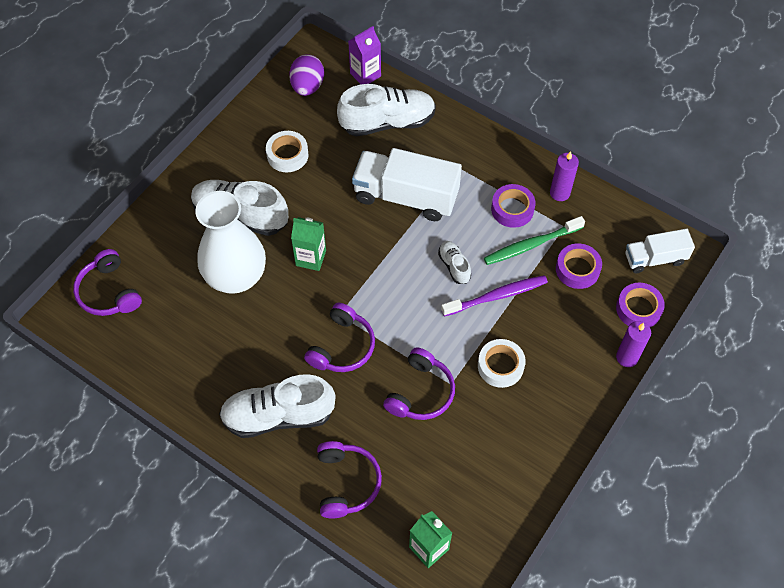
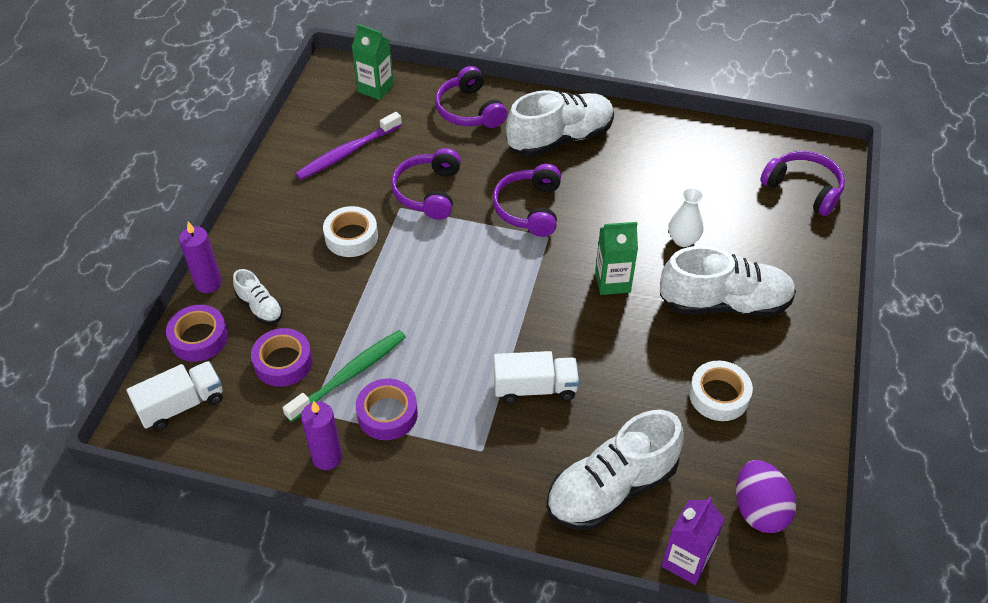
camera: 160 degrees right, 10 degrees down
white vase [195,191,266,294] -> white vase [668,187,704,247], size x0.43
white truck [352,148,462,221] -> white truck [494,351,579,403], size x0.58
white shoe [438,241,471,284] -> white shoe moved to [233,269,283,324]
purple toothbrush [441,275,548,317] -> purple toothbrush moved to [295,112,402,180]

